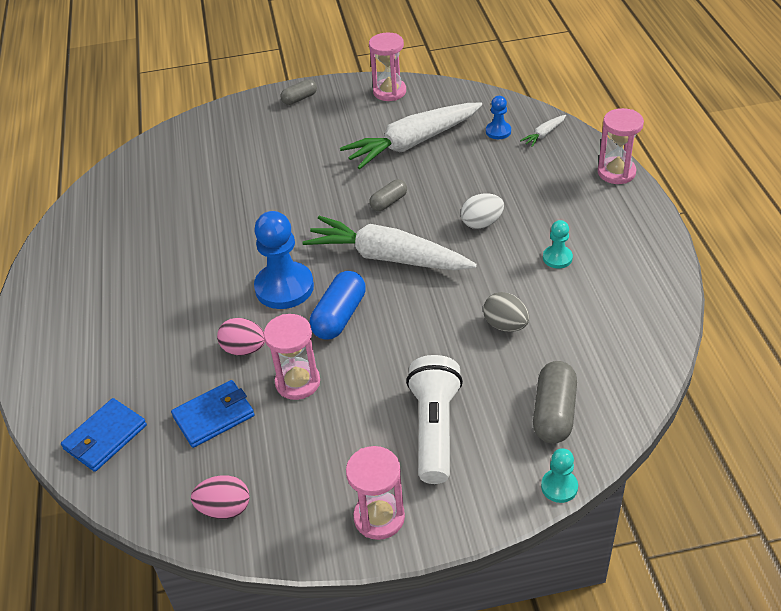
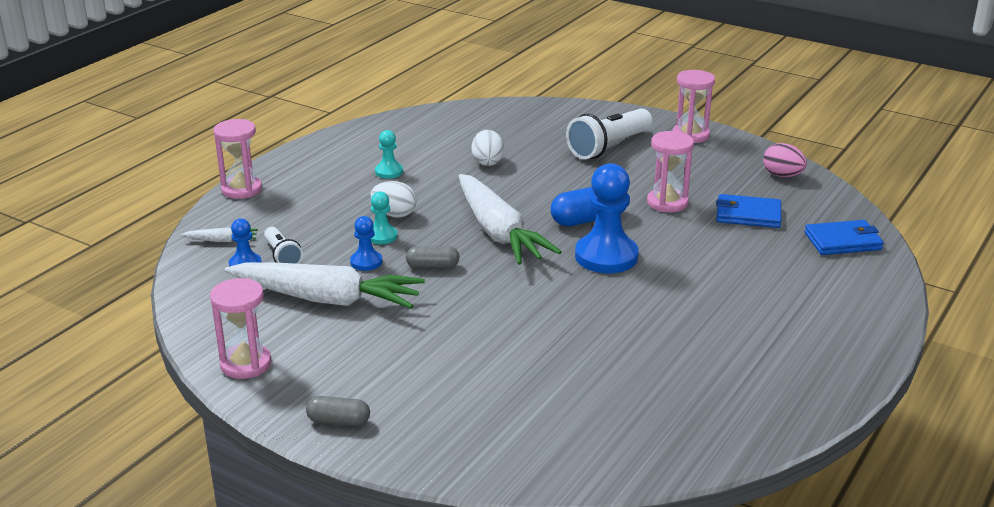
camera: 140 degrees left, 15 degrees down
pink egg [217,318,265,356] -> none
grey egg [483,292,529,332] -> white egg [472,130,504,166]
grey capsule [533,361,577,444] -> none
turquoise pawn [541,448,578,503] -> turquoise pawn moved to [371,191,398,244]
none -> white flashlight [264,227,303,264]
none -> blue pawn [350,216,382,271]

